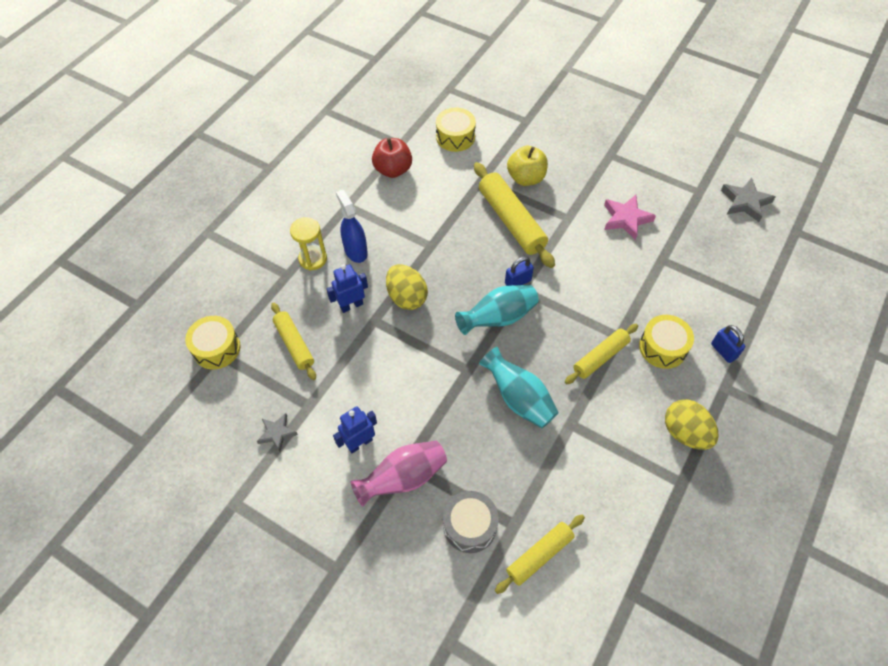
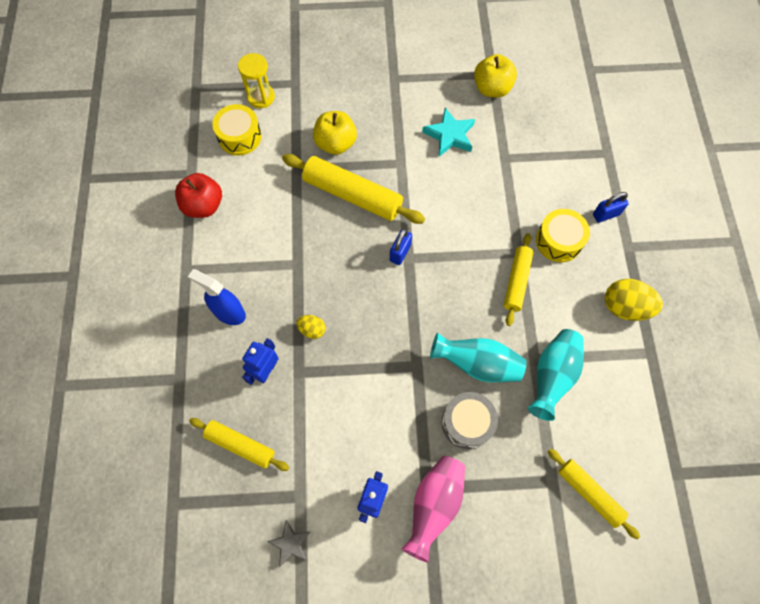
camera: 35 degrees left, 10 degrees up
yellow drum [185,316,241,369] -> none
yellow hourglass [290,217,327,271] -> yellow hourglass moved to [238,53,275,108]
yellow egg [386,264,428,310] -> yellow egg [296,315,326,339], size x0.55
grey drum [443,491,499,553] -> grey drum moved to [442,392,498,449]
turquoise vase [455,285,539,335] -> turquoise vase moved to [528,329,584,421]
yellow rolling pin [495,515,585,594] -> yellow rolling pin turned 60 degrees counterclockwise [548,449,640,539]
pink star [604,195,656,240] -> turquoise star [422,108,475,157]
blue padlock [711,325,745,363] -> blue padlock turned 45 degrees counterclockwise [593,192,629,223]
grey star [721,178,776,222] -> none
none -> yellow apple [474,54,517,98]

